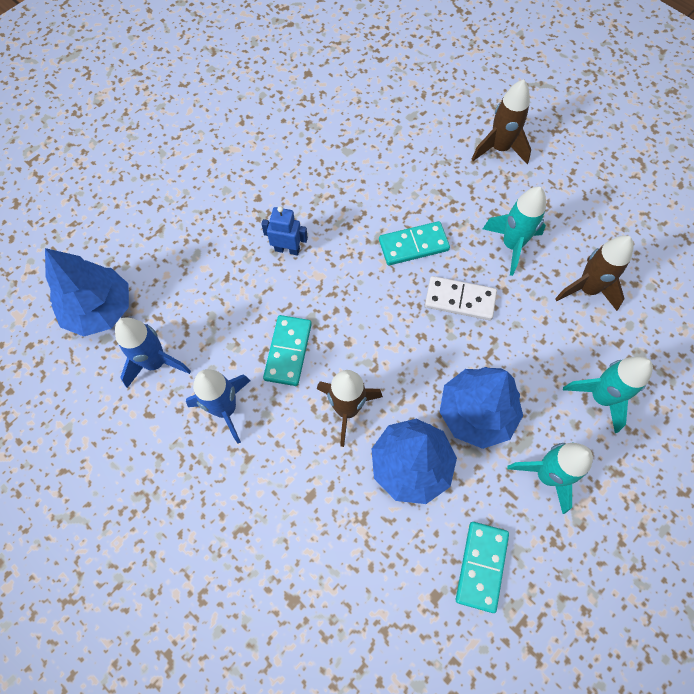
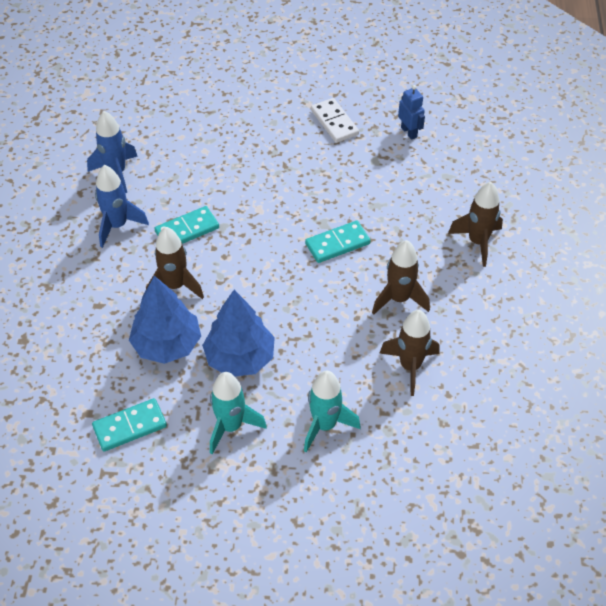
camera: 50 degrees right, 15 degrees down
blue tree [45,248,129,337] -> none
blue robot [261,206,308,255] -> blue robot moved to [398,85,425,140]
turquoise domino [379,221,450,265] -> turquoise domino turned 60 degrees counterclockwise [305,221,371,263]
white domino [425,276,497,320] -> white domino moved to [311,98,359,143]
turquoise rocket [483,187,546,276] -> brown rocket [372,240,430,315]

